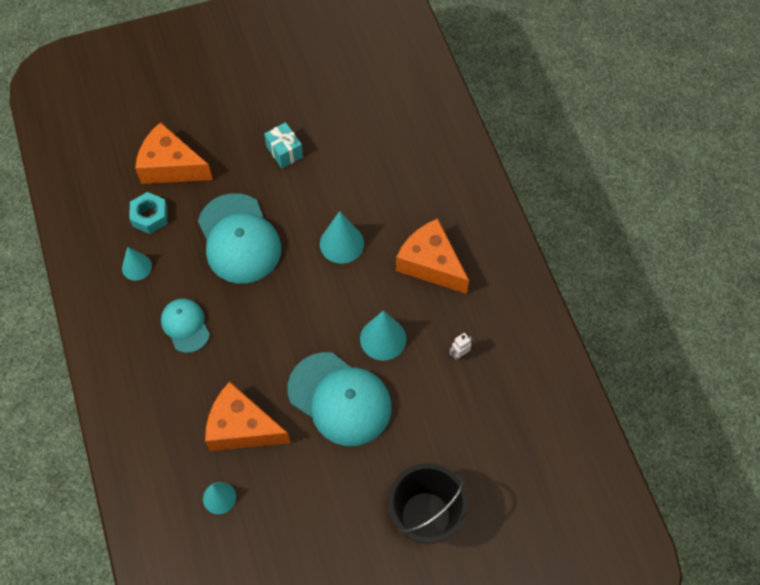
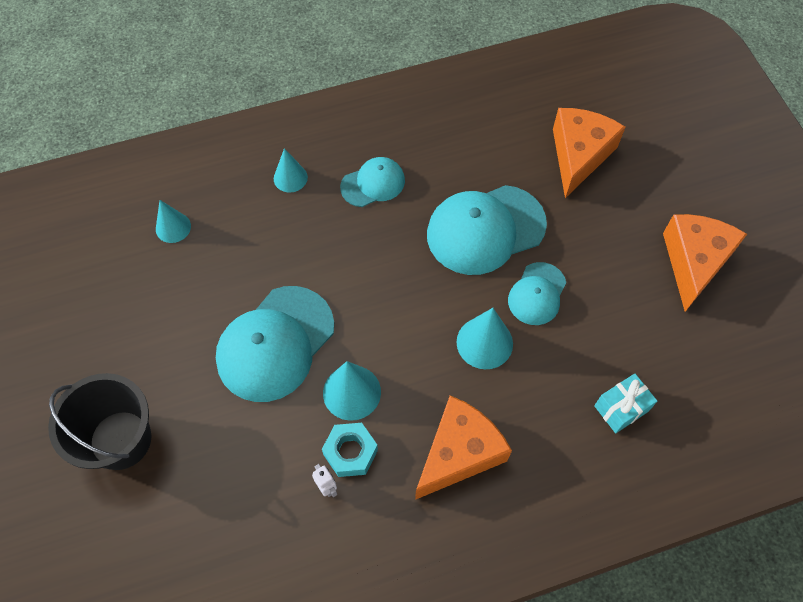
camera: 90 degrees right, 0 degrees up
turquoise cone [122,246,152,281] -> turquoise cone moved to [274,148,308,193]
turquoise nut [129,192,167,234] -> turquoise nut moved to [322,423,378,477]
orange cheese [205,382,290,451] -> orange cheese moved to [663,214,747,312]
turquoise gift [264,122,303,168] -> turquoise gift moved to [594,374,657,433]
none -> turquoise cap [508,262,566,325]

